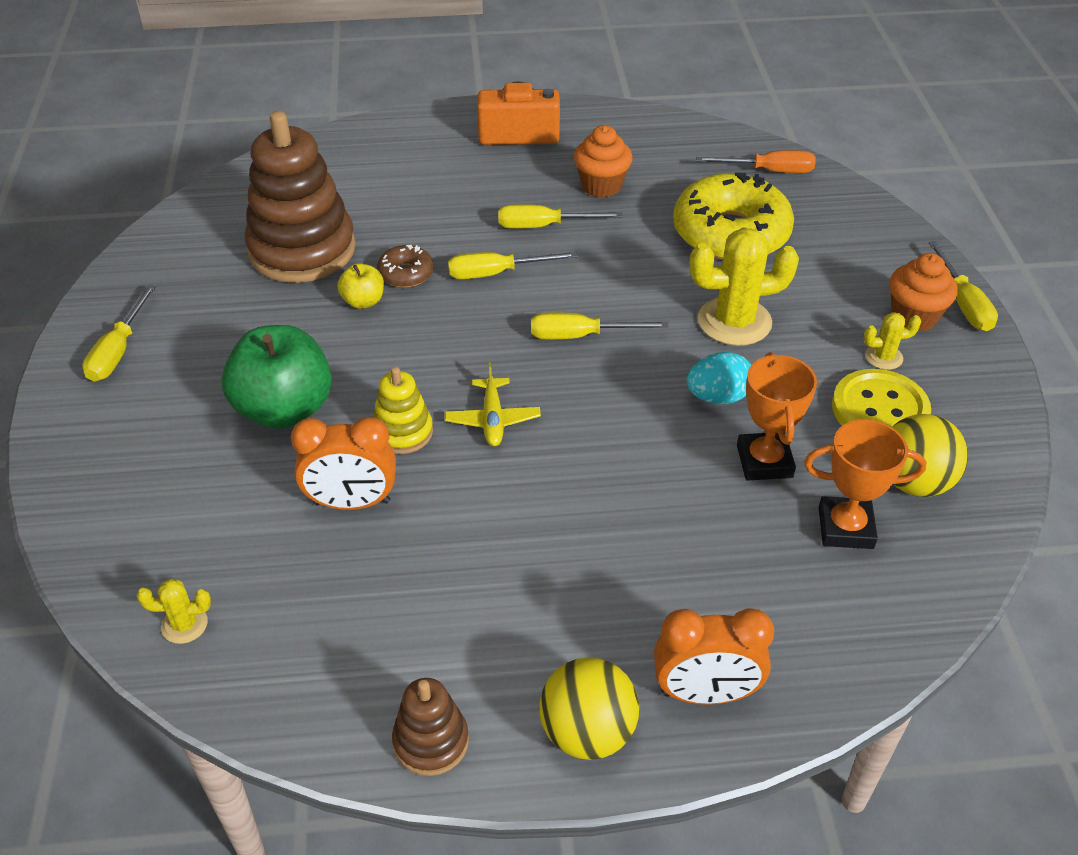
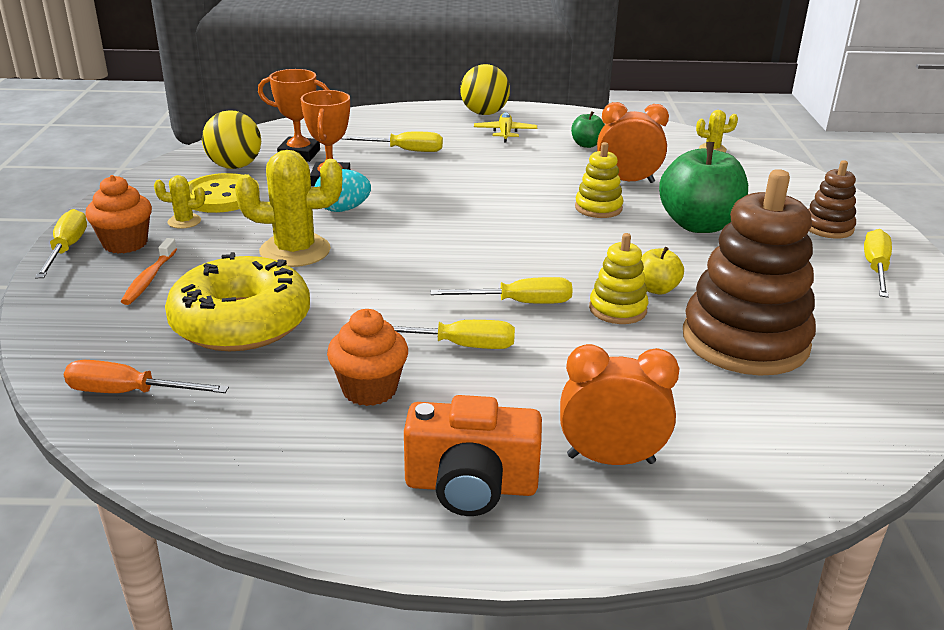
camera: 175 degrees left, 15 degrees down
brown donut [377,245,434,288] -> yellow stacking toy [589,233,648,324]
brown stacking toy [392,678,469,776] -> brown stacking toy moved to [808,160,856,239]
yellow plane [445,362,541,447] -> yellow plane moved to [474,112,537,142]
yellow screwdriver [531,312,669,339] -> yellow screwdriver moved to [341,132,443,152]
orange clock [654,608,774,705] -> orange clock moved to [560,344,680,465]
none -> orange toothbrush [121,238,177,305]
none -> green apple [571,111,605,148]

